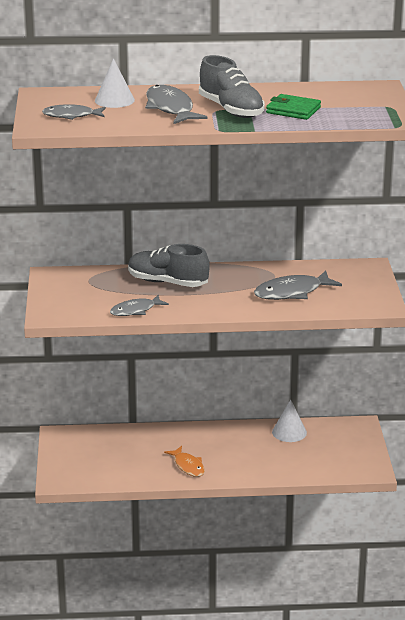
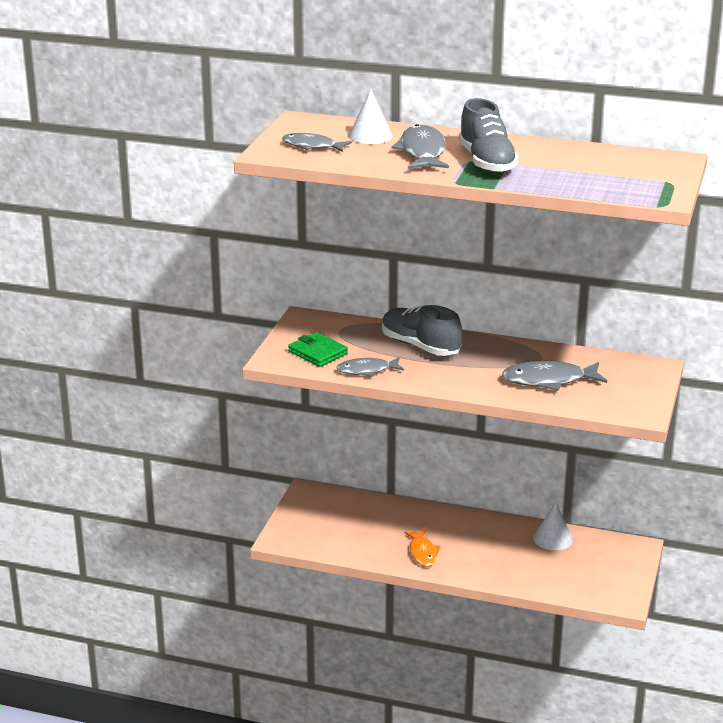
camera: 20 degrees right, 0 degrees up
green wallet [266,94,321,120] -> green wallet moved to [288,332,348,367]

